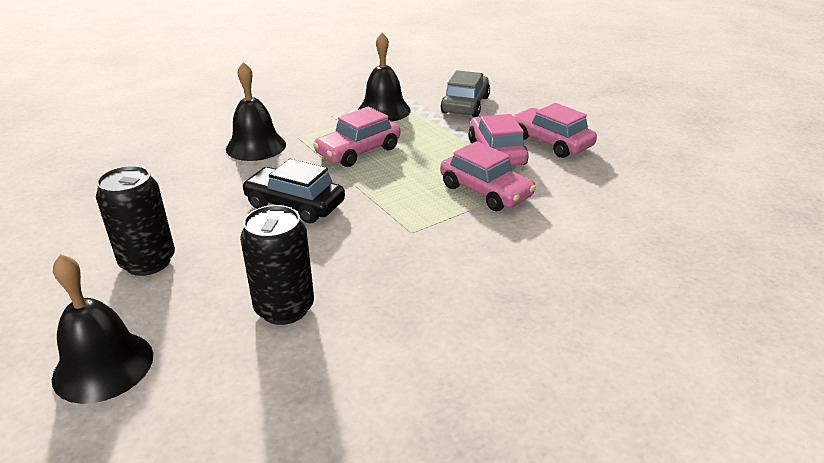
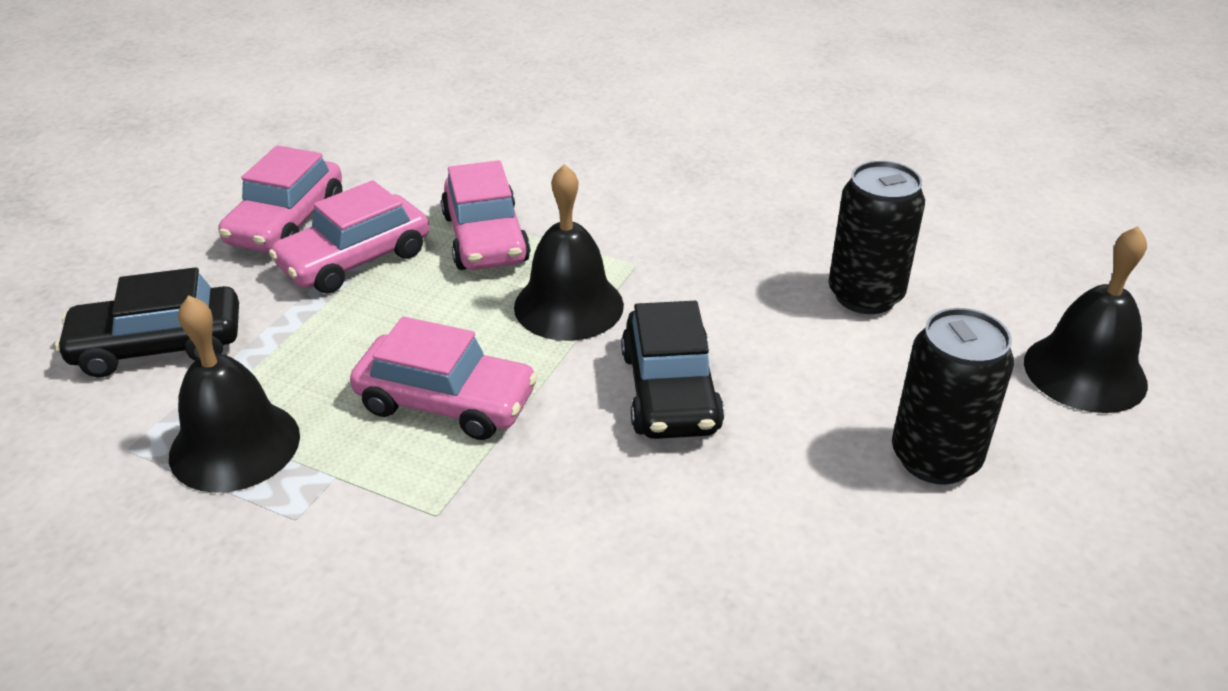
camera: 120 degrees left, 5 degrees up
black bell [226,62,286,161] -> black bell moved to [514,164,624,341]
pink car [440,141,536,211] -> pink car turned 150 degrees clockwise [441,160,530,270]
grey car [441,70,490,117] -> black car [55,267,239,377]

